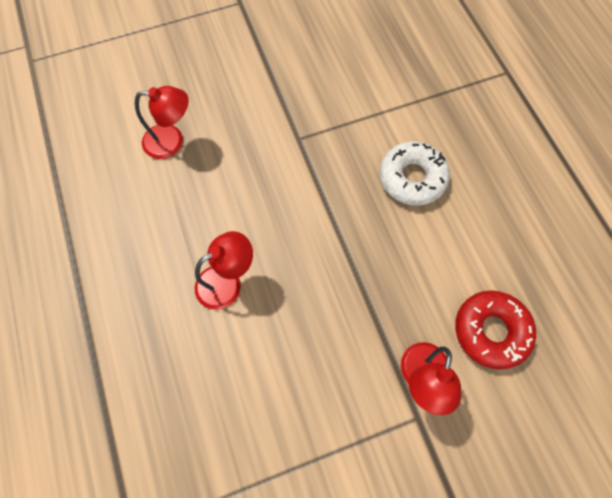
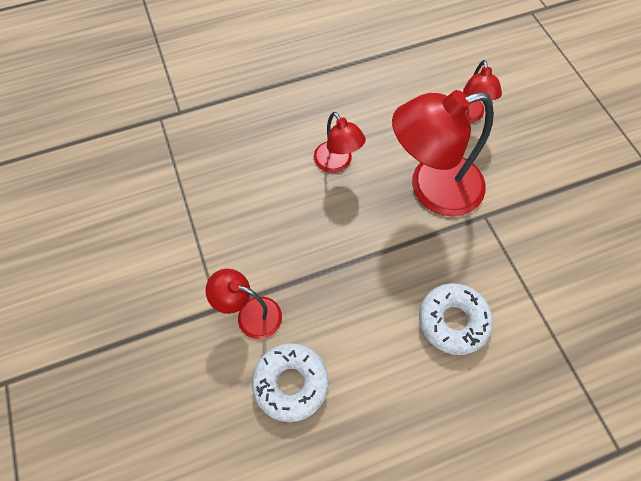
camera: 90 degrees right, 5 degrees down
red donut [455,290,536,369] -> white donut [252,343,329,422]
none -> red lamp [392,90,494,216]

